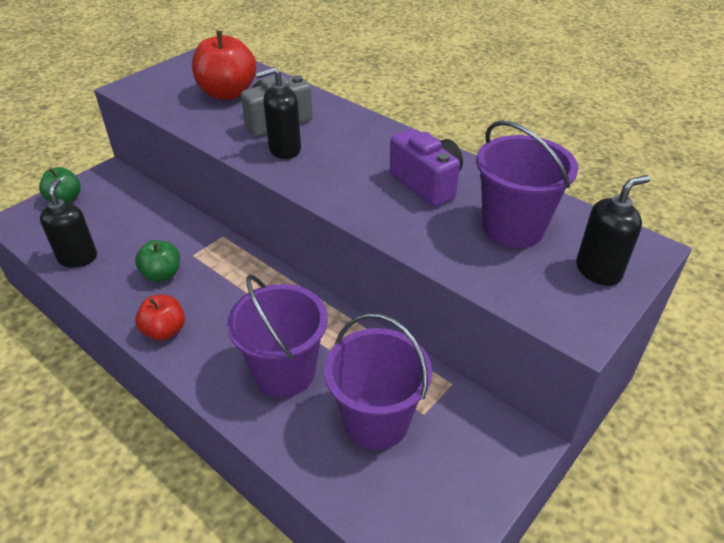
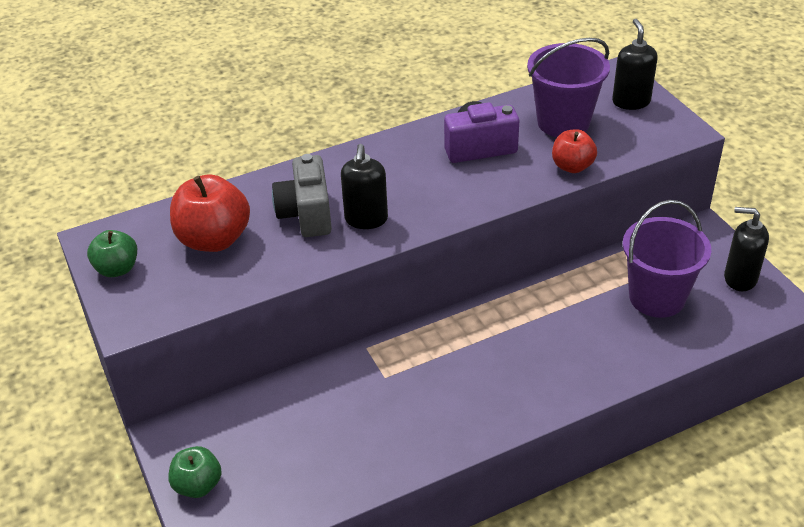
camera: 65 degrees left, 0 degrees up
black soap dispenser [40,178,97,268] -> black soap dispenser moved to [724,207,769,291]
green apple [135,240,180,282] -> green apple moved to [87,230,137,277]
red apple [135,295,185,341] -> red apple moved to [552,129,597,173]
purple bucket [227,274,328,398] -> none

